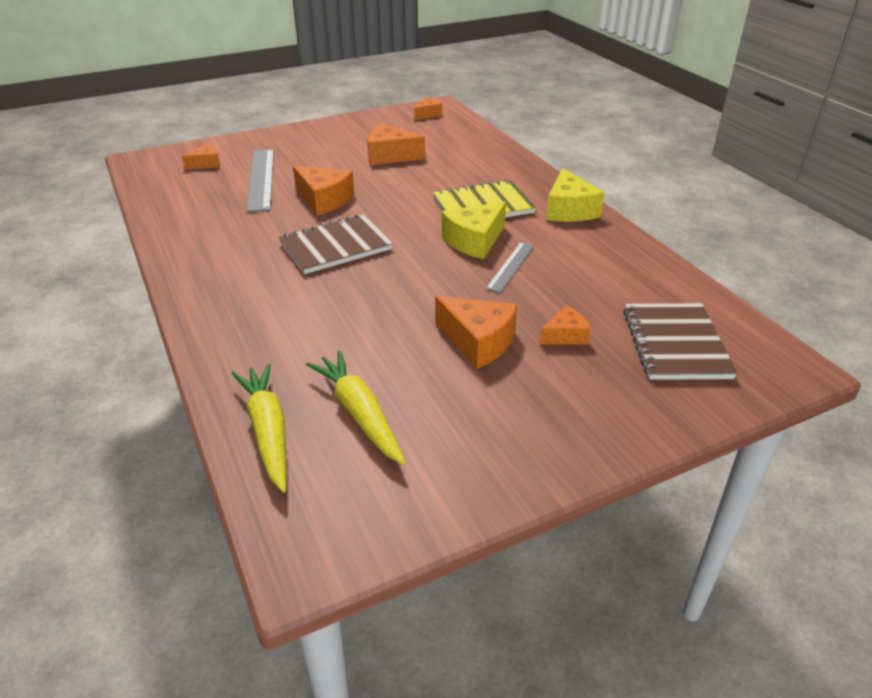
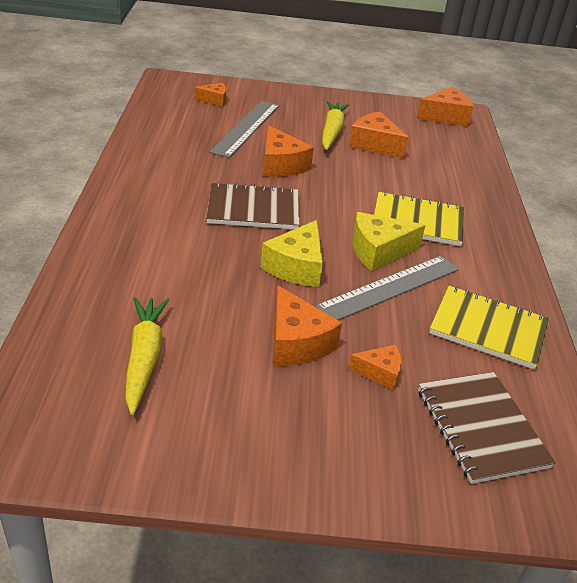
camera: 25 degrees right, 0 degrees up
yellow carrot [232,363,287,493] -> yellow carrot moved to [322,101,349,150]
orange cheese [414,97,442,120] -> orange cheese [417,87,474,126], size x1.69
grey ruler [486,242,534,293] -> grey ruler [315,256,459,320], size x1.72
yellow cheese [546,168,605,222] -> yellow cheese moved to [261,220,323,287]
brown notebook [623,303,737,380] -> brown notebook turned 45 degrees counterclockwise [418,372,556,484]
none -> yellow notebook [429,286,549,370]

